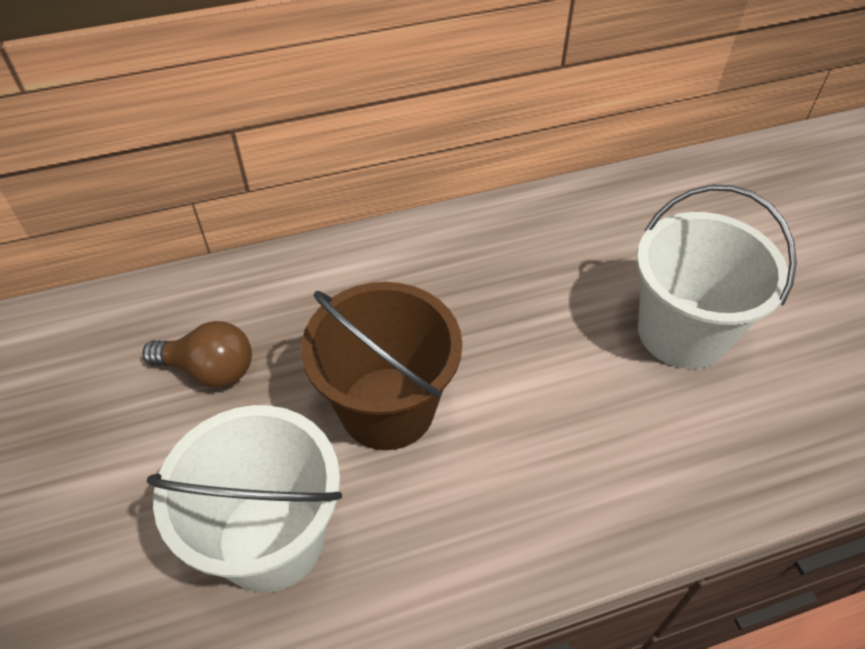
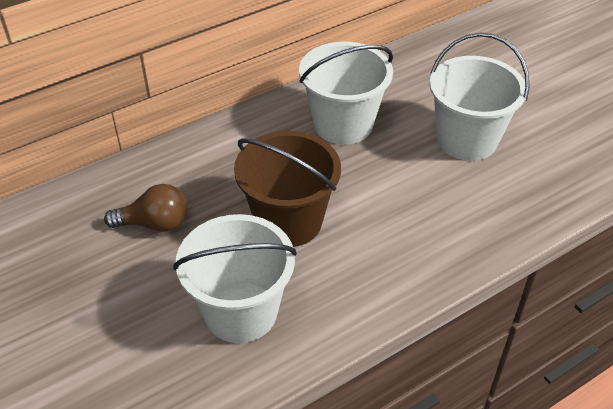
camera: 15 degrees left, 5 degrees down
none -> white bucket [299,42,393,145]

